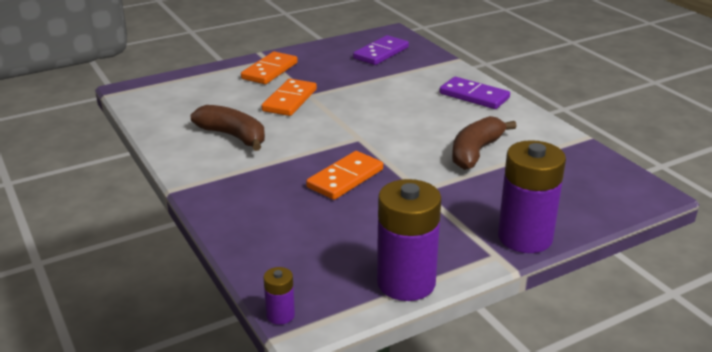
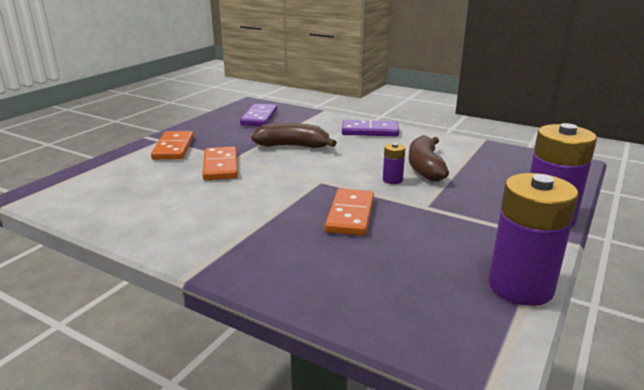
camera: 30 degrees left, 5 degrees down
brown banana [191,105,265,151] -> brown banana moved to [251,123,337,148]
purple battery [264,267,295,325] -> purple battery moved to [383,143,405,184]

